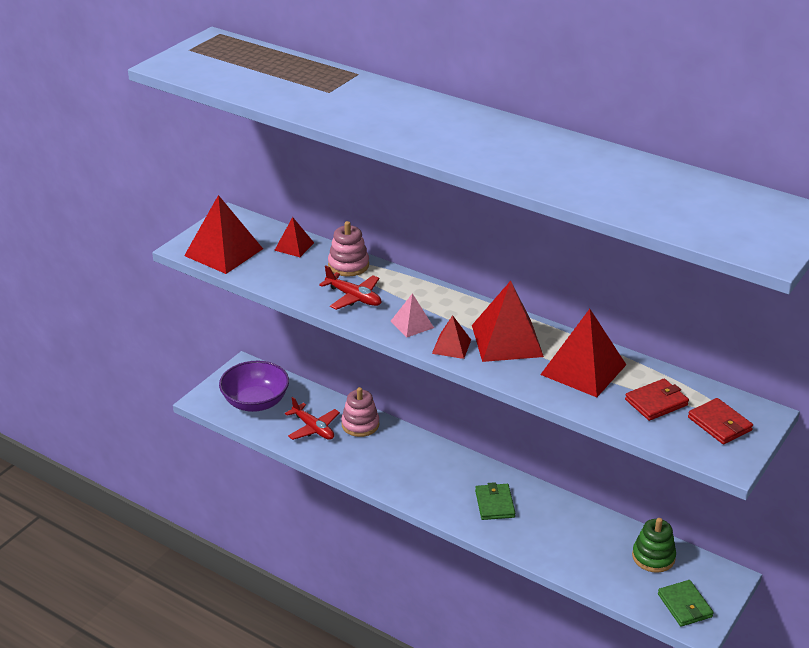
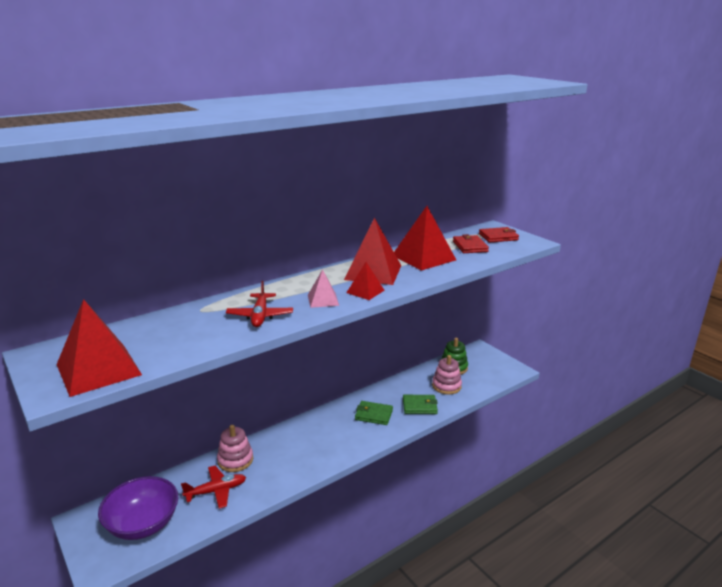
camera: 70 degrees left, 10 degrees down
red pyramid [274,217,314,257] -> none
red plane [319,266,381,310] -> red plane turned 120 degrees clockwise [226,281,293,327]
pink stacking toy [328,221,369,277] -> pink stacking toy moved to [432,355,462,395]
green wallet [658,580,714,627] -> green wallet moved to [403,395,438,414]

